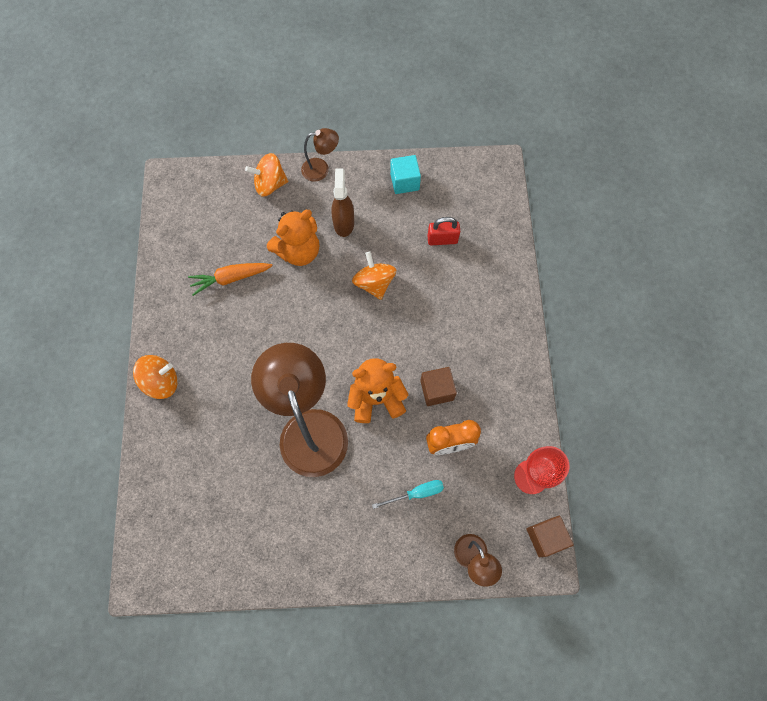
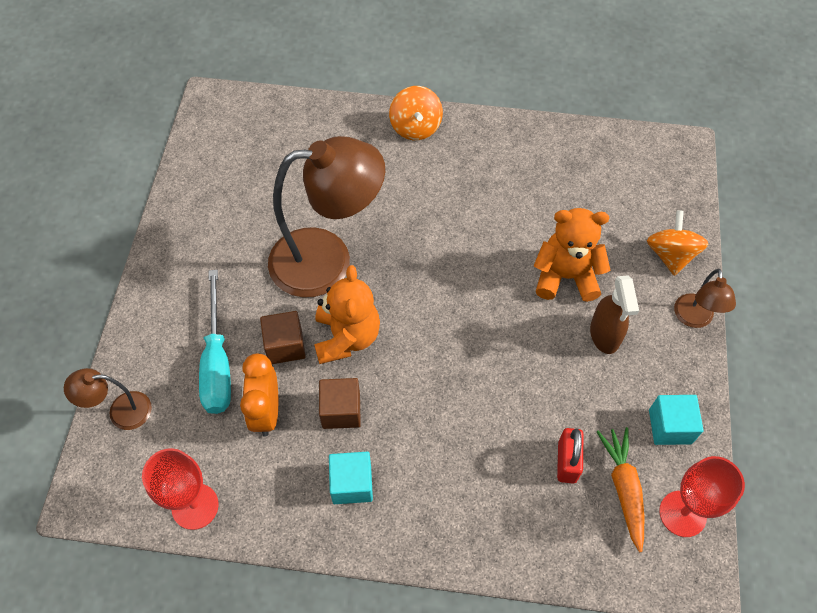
camera: 100 degrees right, 10 degrees down
orange carrot [188,263,273,296] -> orange carrot moved to [597,427,644,552]
orange teddy bear [267,210,319,266] -> orange teddy bear turned 120 degrees clockwise [534,208,610,302]
brown spray bottle [331,168,354,237] -> brown spray bottle turned 75 degrees clockwise [590,275,639,354]
orange spinning top [352,252,396,300] -> none
turquoise screwdriver [372,480,444,509] -> turquoise screwdriver [199,270,231,414], size x1.73
brown cube [527,516,574,557] -> brown cube moved to [260,311,306,364]
none -> turquoise cube [329,452,373,504]
none -> red goblet [659,456,745,537]

